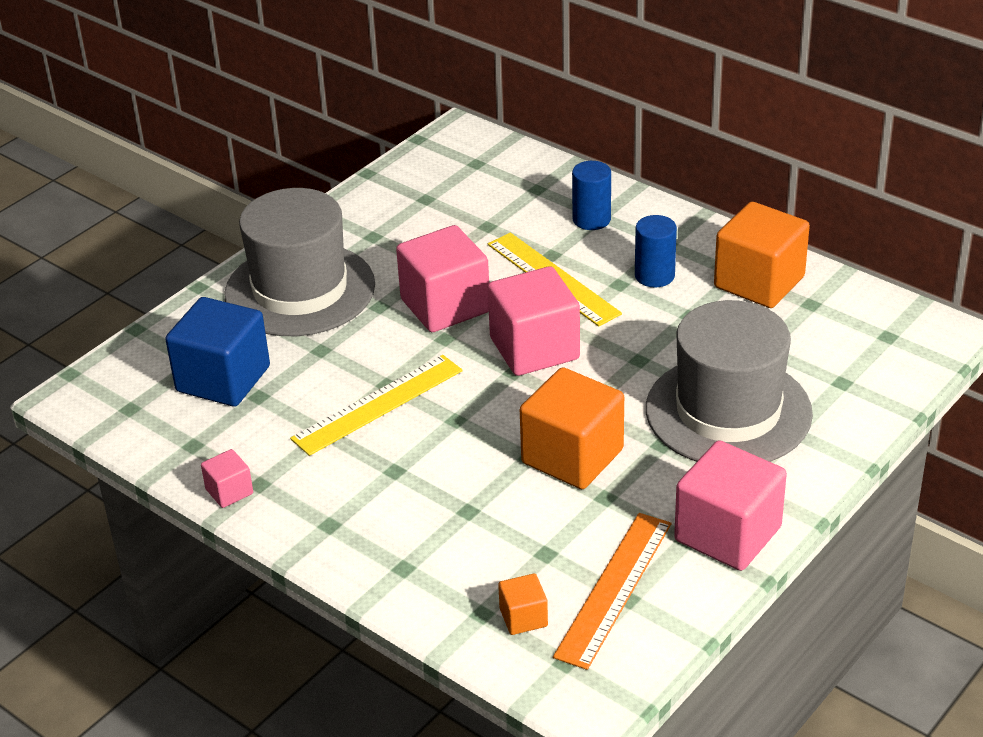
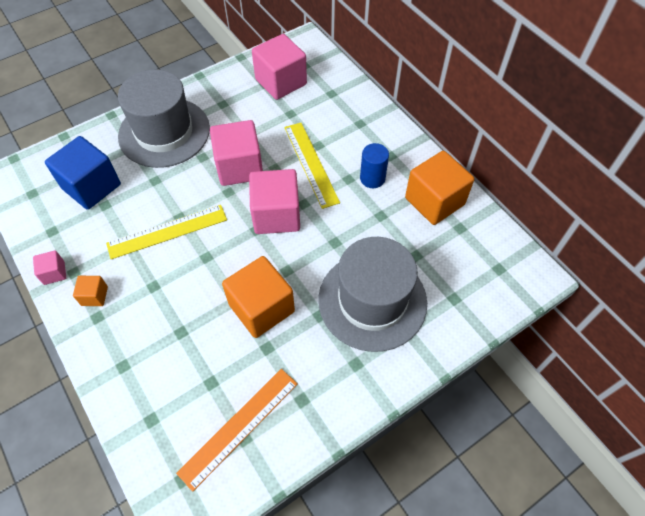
camera: 15 degrees right, 20 degrees up
orange cube [498,573,548,635] -> orange cube moved to [73,276,108,306]
blue cylinder [572,161,611,230] -> none
pink cube [674,440,787,571] -> pink cube moved to [252,34,307,100]

